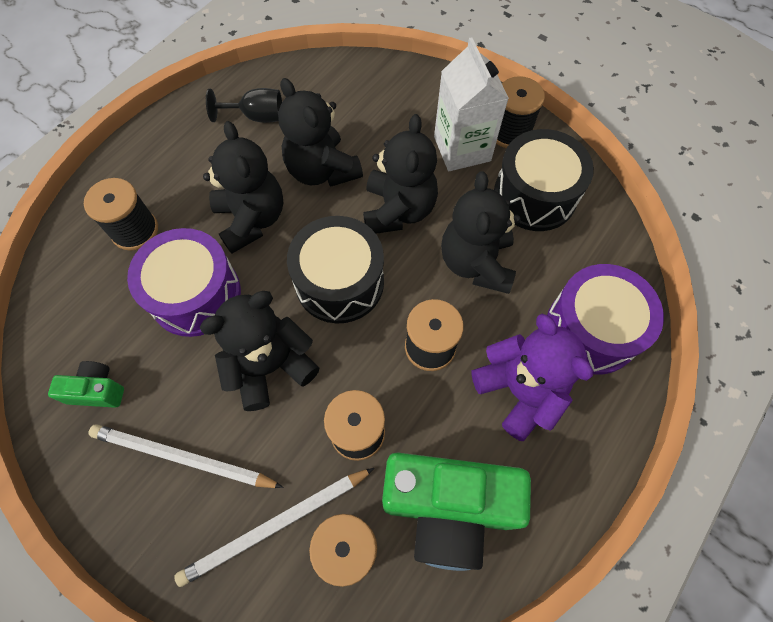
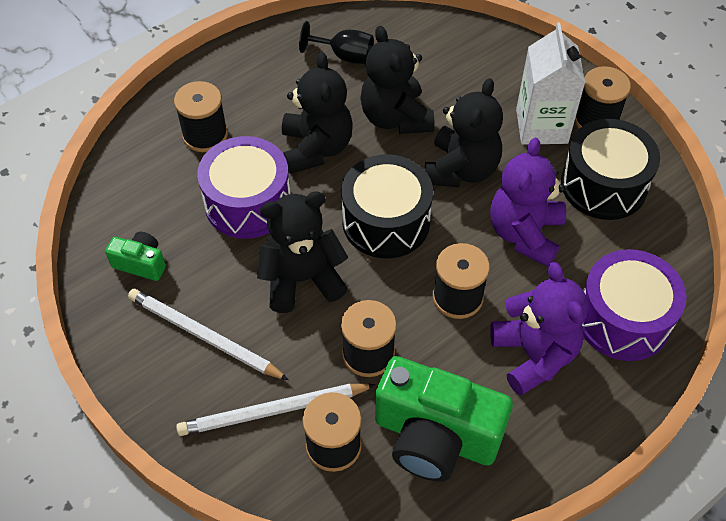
camera: 15 degrees right, 10 degrees down
black teddy bear [441,171,521,294] -> purple teddy bear [490,138,566,267]

